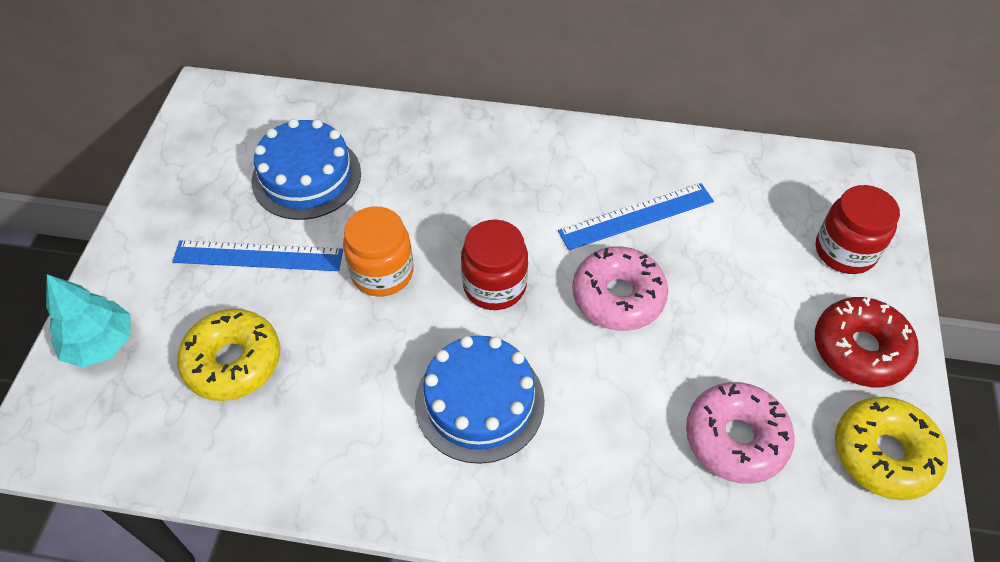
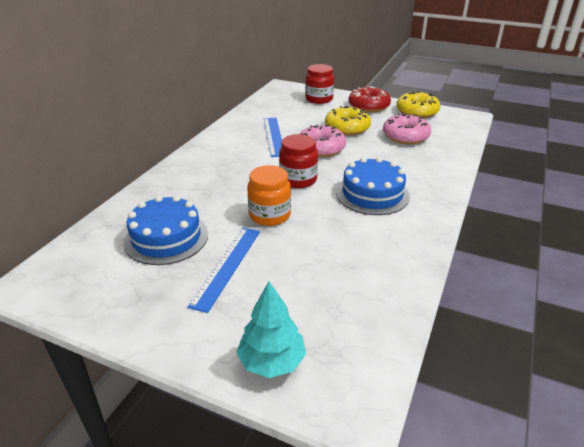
camera: 75 degrees left, 20 degrees down
yellow donut [177,309,280,401] -> yellow donut moved to [325,106,371,136]

